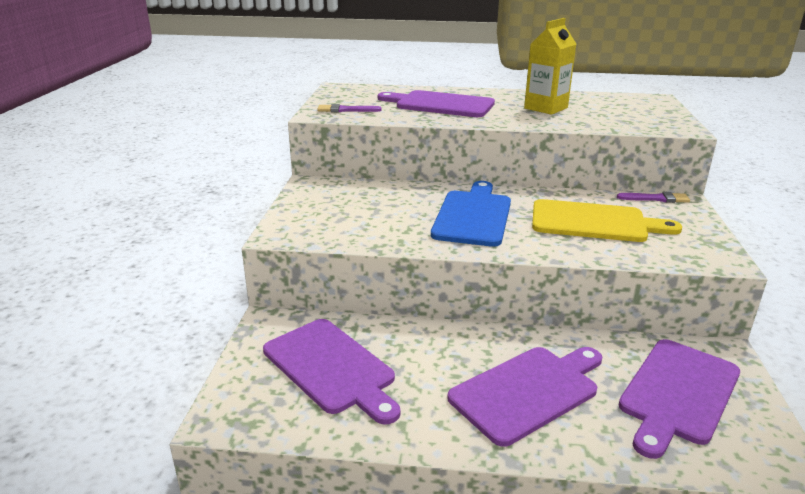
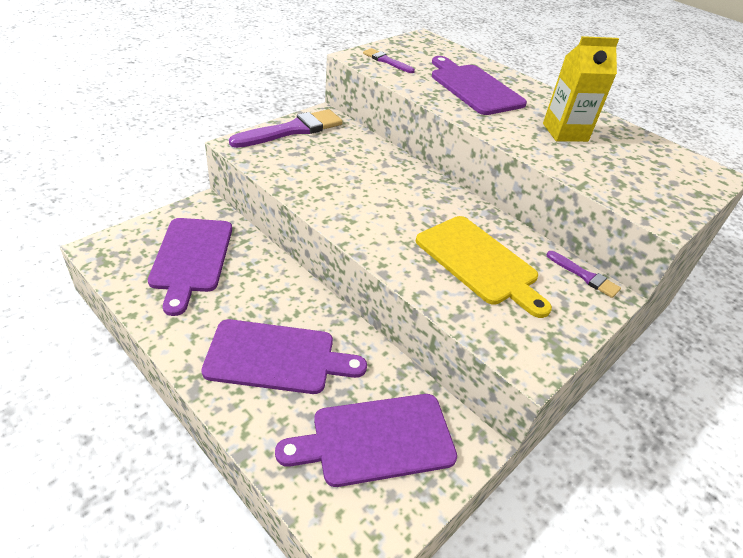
camera: 35 degrees right, 15 degrees up
blue cutting board [431,181,511,247] -> none
none -> purple brush [229,109,343,148]

